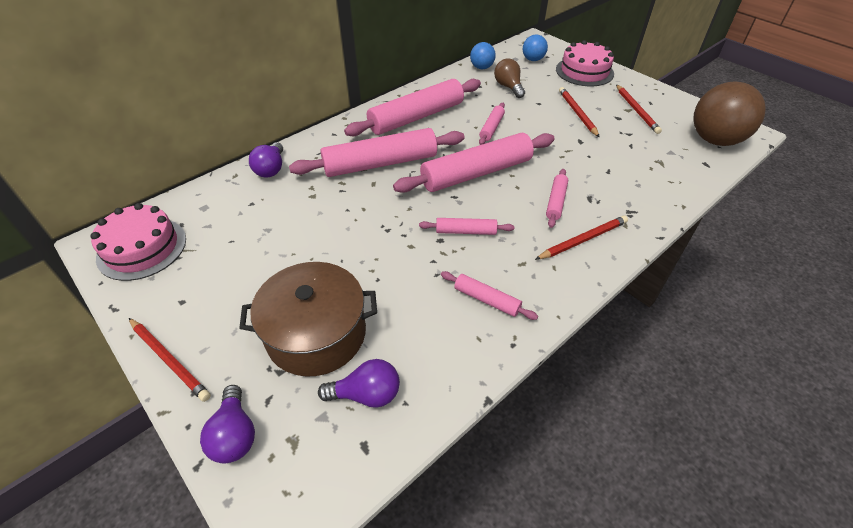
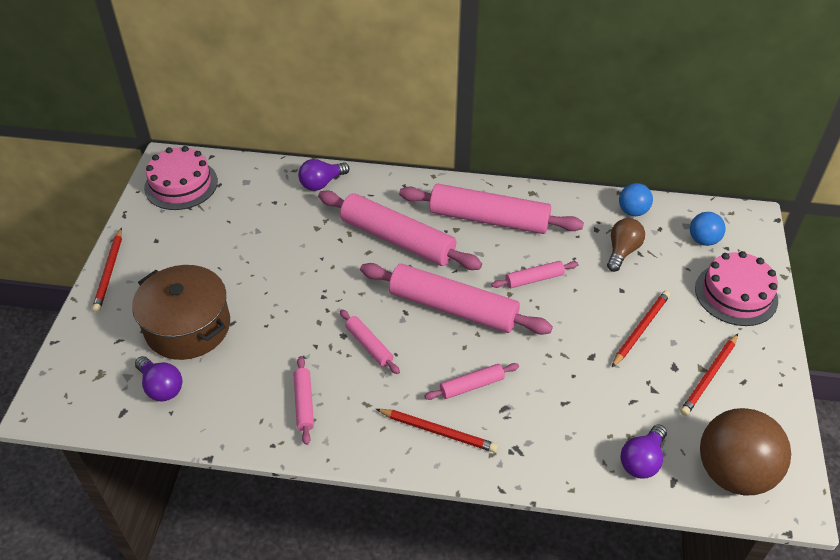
camera: 50 degrees right, 0 degrees up
purple light bulb [200,385,255,463] -> purple light bulb moved to [621,424,667,478]

